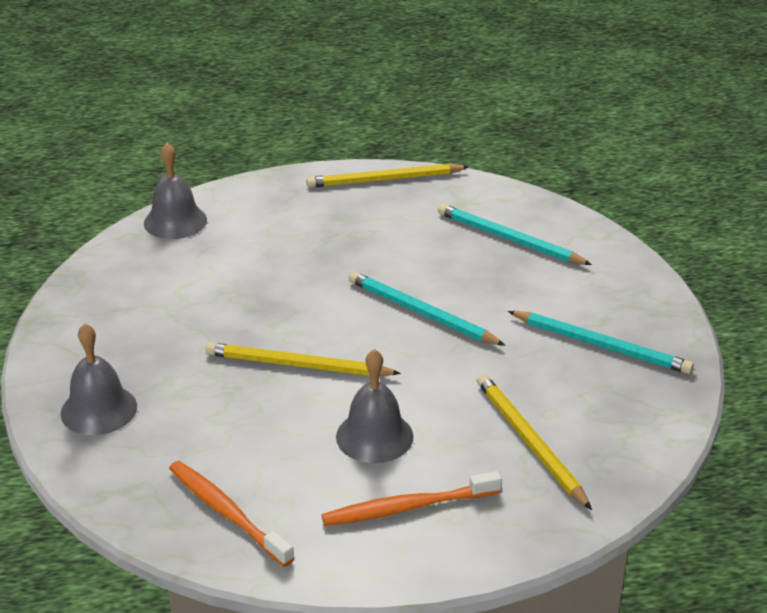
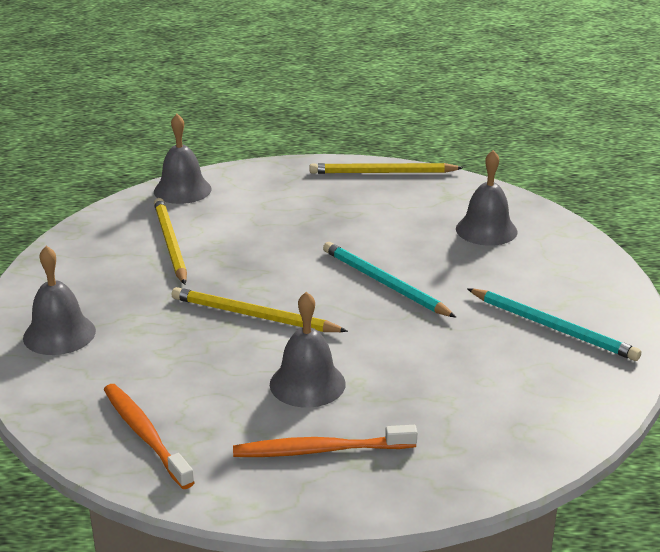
camera: 10 degrees right, 5 degrees down
turquoise pencil [438,204,592,265] -> grey bell [456,150,518,246]
yellow pencil [477,374,592,510] -> yellow pencil moved to [154,198,187,285]

